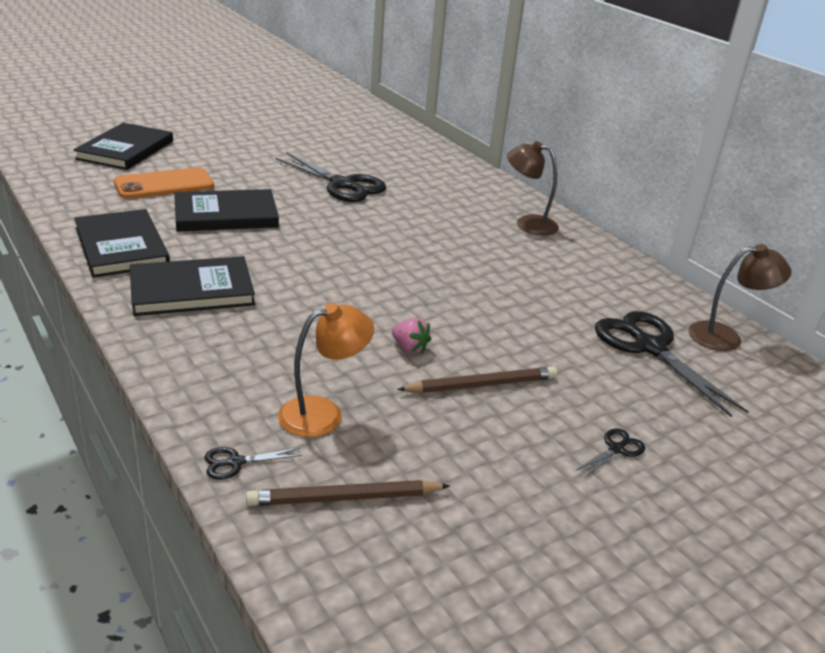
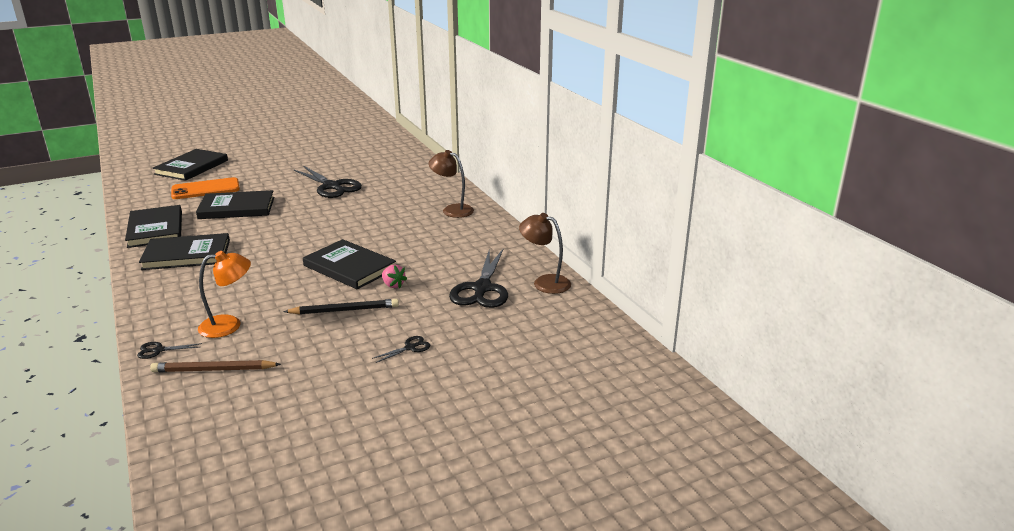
camera: 10 degrees right, 5 degrees down
pink strawberry [392,318,431,354] -> pink strawberry moved to [382,264,407,288]
brown pencil [397,366,557,393] -> black pencil [283,299,399,315]
black scissors [595,311,749,417] -> black scissors turned 150 degrees counterclockwise [449,249,508,308]
brown lamp [689,244,792,351] -> brown lamp turned 150 degrees counterclockwise [519,213,571,294]
none -> black book [303,239,396,289]

